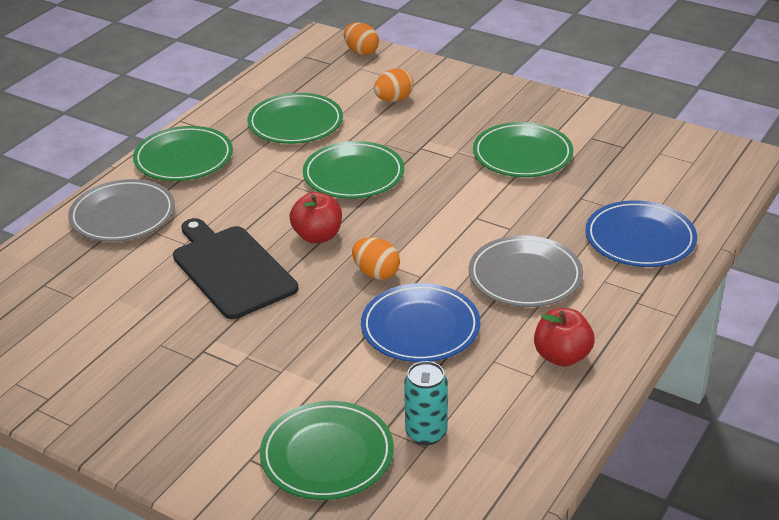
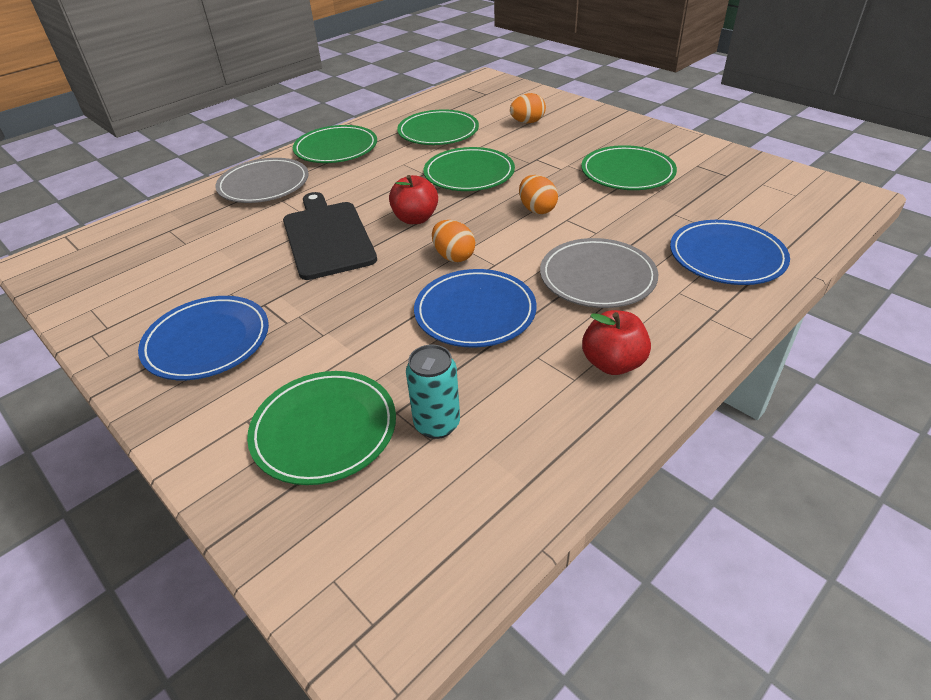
camera: 15 degrees right, 5 degrees up
orange egg [344,22,379,55] -> orange egg moved to [519,175,558,214]
none -> blue plate [138,296,269,380]

